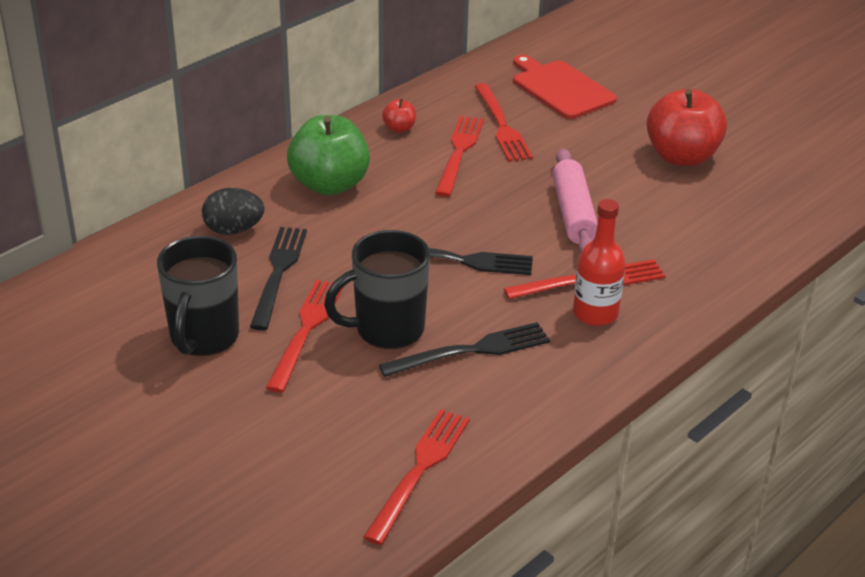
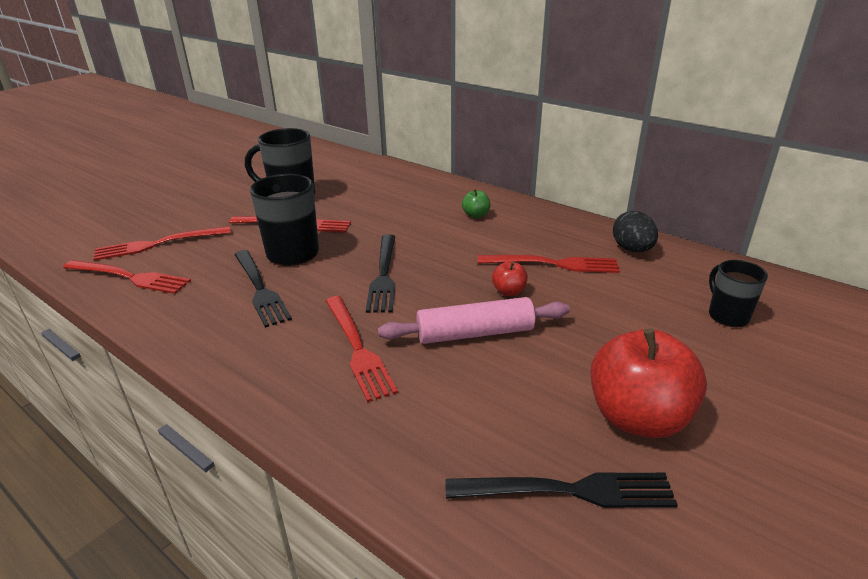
camera: 85 degrees right, 5 degrees down
black egg [202,188,264,235] -> black egg moved to [613,211,658,252]
black fork [250,227,307,330] -> black fork moved to [446,473,678,508]
green apple [287,115,370,195] -> green apple [462,189,490,218], size x0.44
red apple [382,98,416,133] -> red apple moved to [492,261,528,296]
red fork [474,83,533,162] -> red fork moved to [93,226,231,261]
red cutting board [513,55,617,119] -> black mug [709,260,768,327]
red bottle [573,199,625,326] -> none

